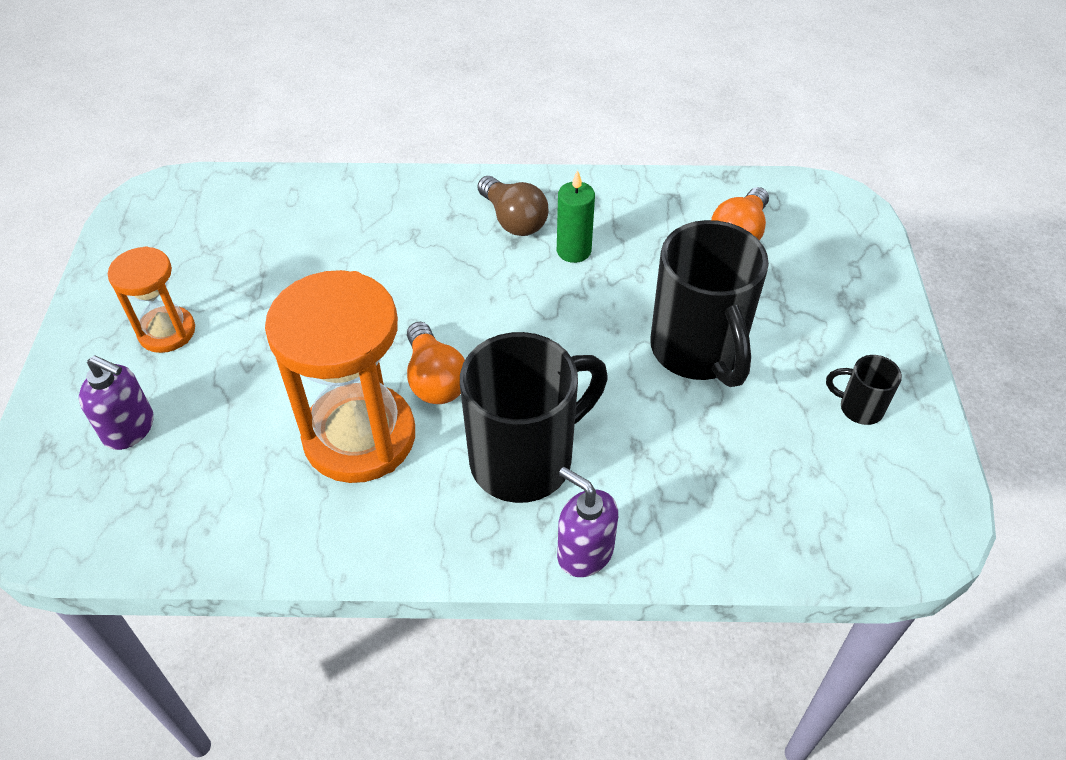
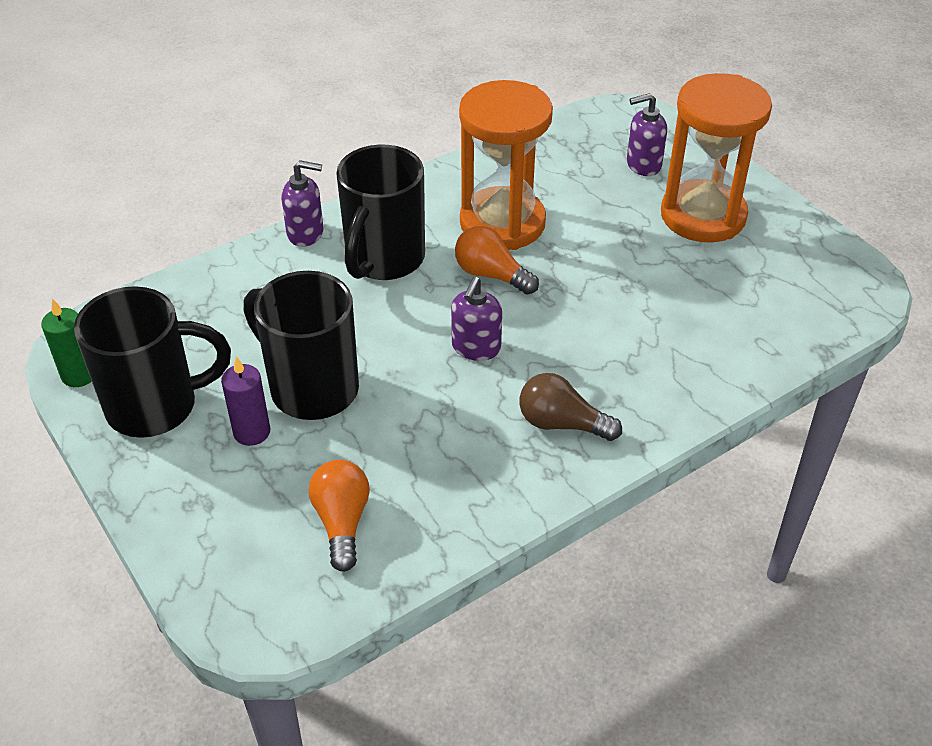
camera: 145 degrees right, 5 degrees down
orange hourglass [108,246,195,353] -> orange hourglass [661,73,772,243], size x1.83
green candle [557,170,595,263] -> green candle moved to [41,299,92,387]
black mug [826,355,902,425] -> black mug [74,286,231,438], size x2.27
none -> purple candle [221,356,270,446]
none -> purple soap dispenser [451,277,502,361]

